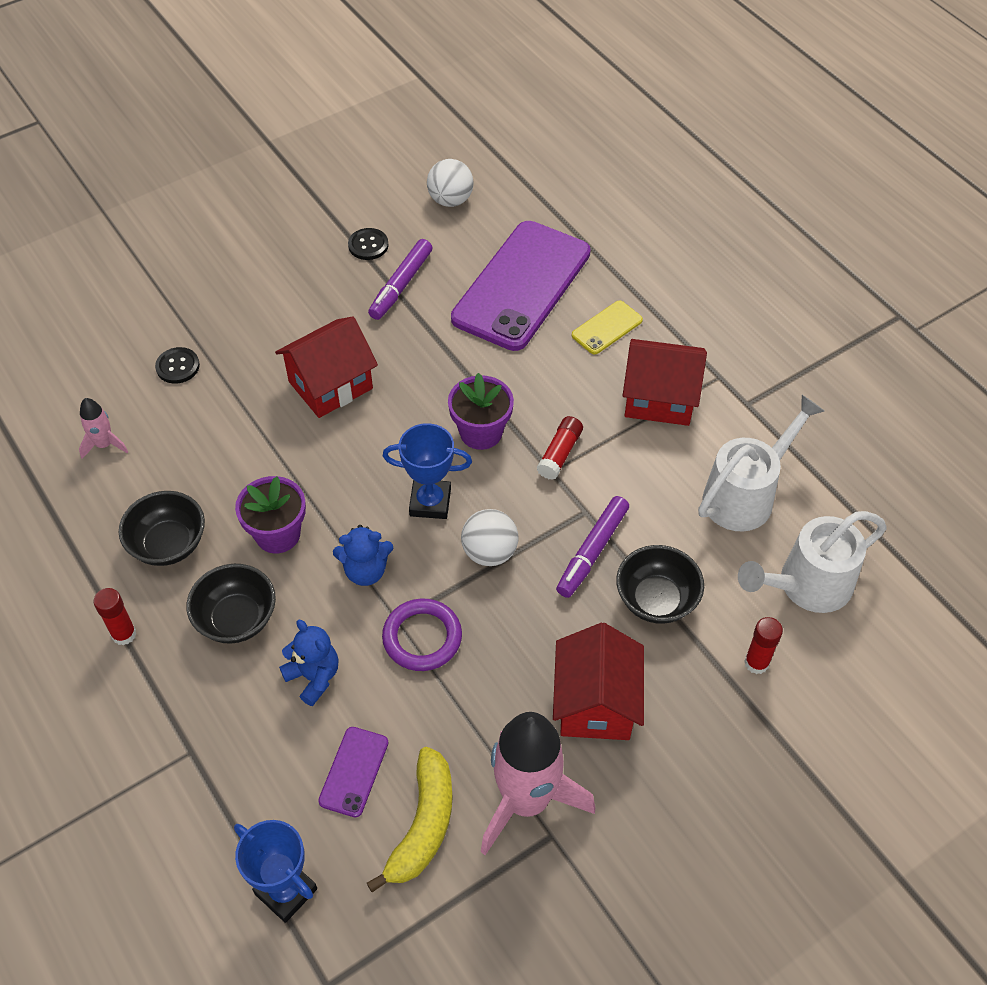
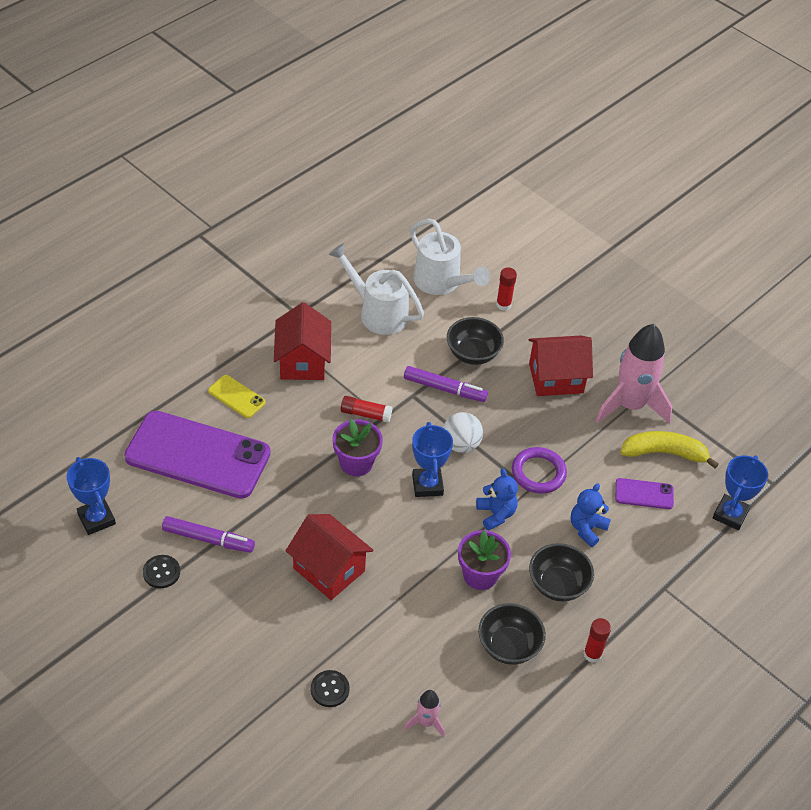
camera: 105 degrees left, 5 degrees down
white ball [427,159,474,207] -> blue trophy [67,457,116,535]

